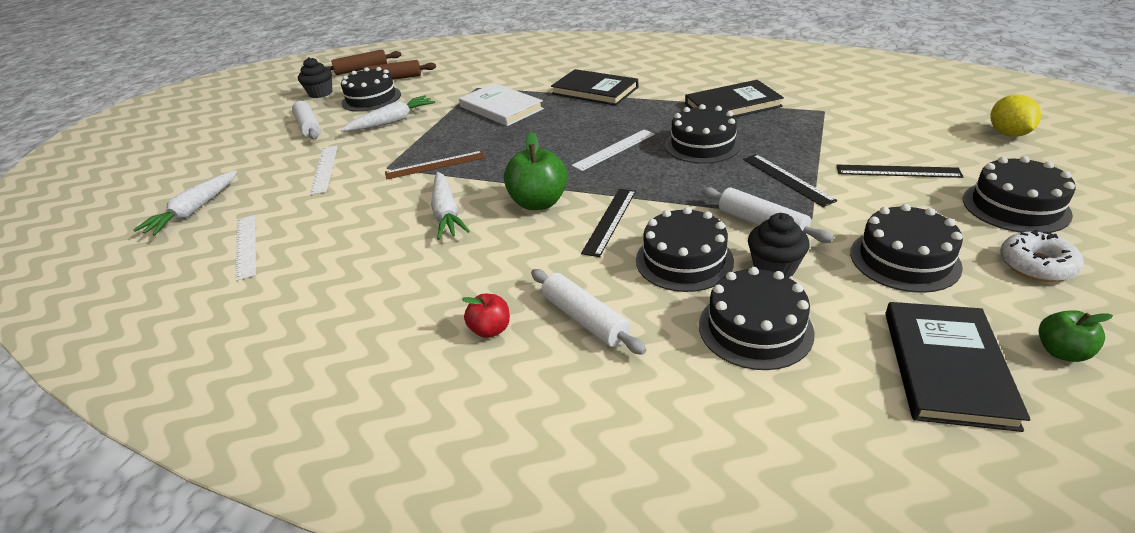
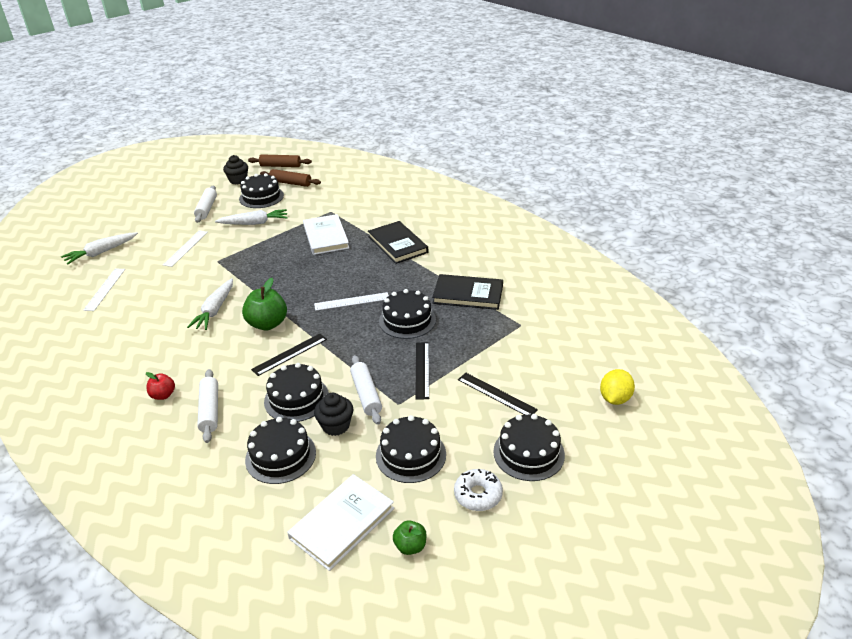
camera: 25 degrees right, 0 degrees up
brown ruler [385,151,485,180] -> none
black book [885,302,1031,432] -> white book [287,474,394,571]

